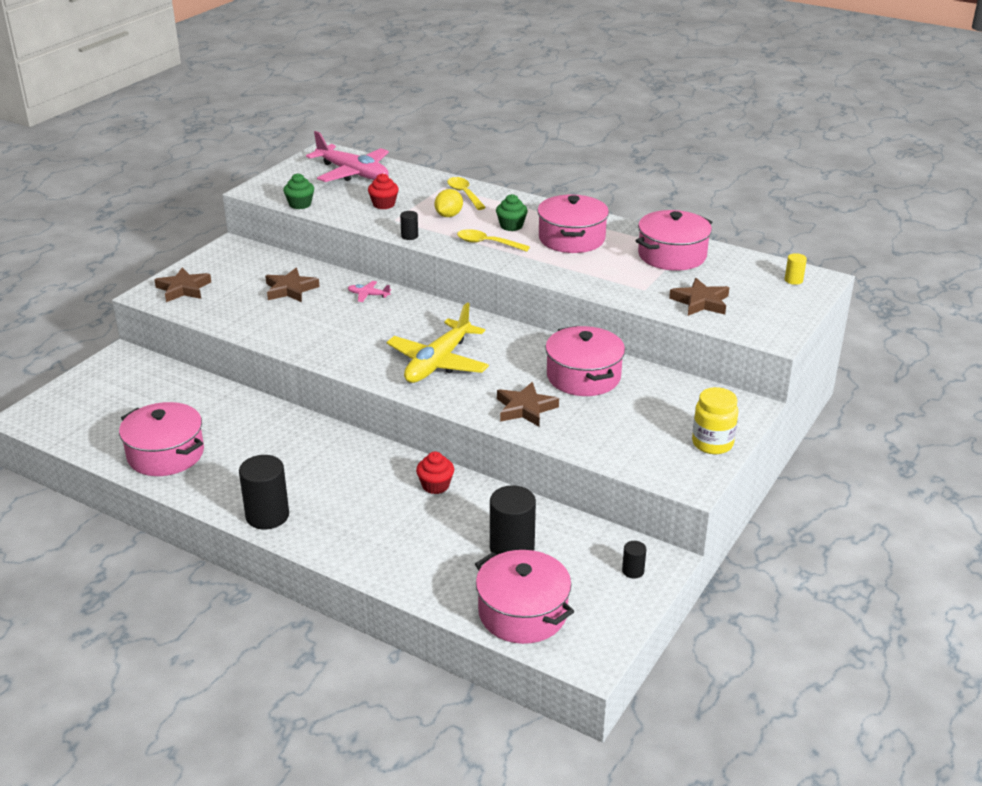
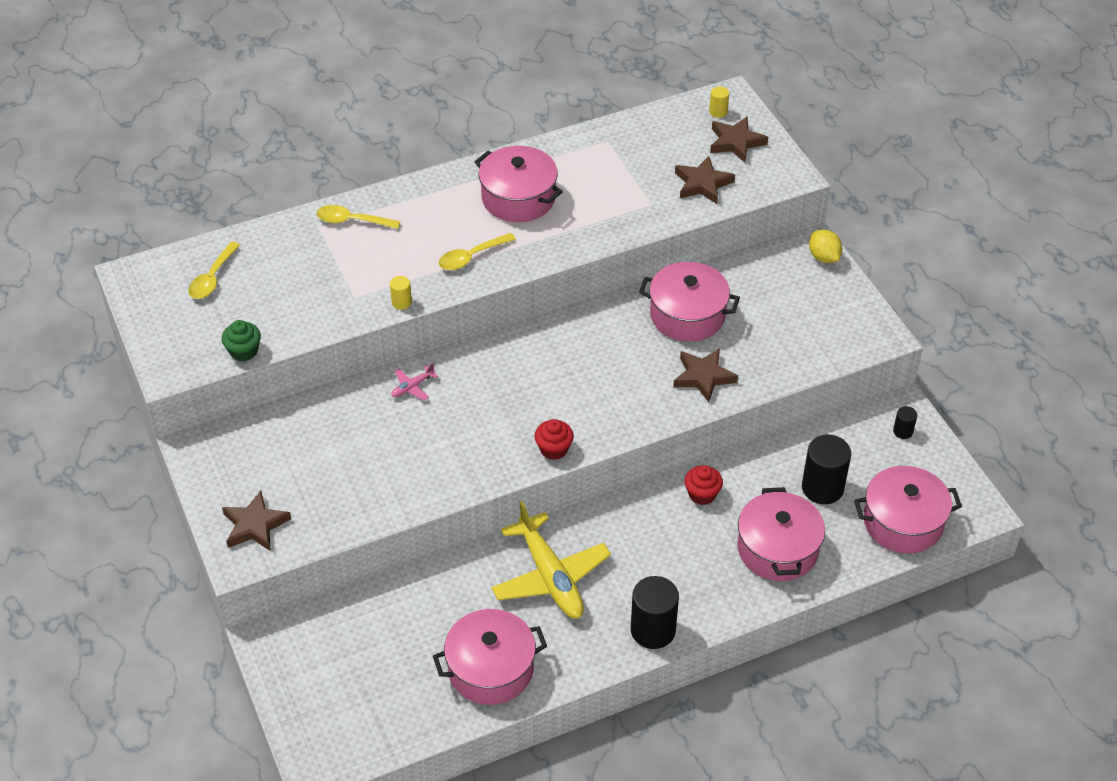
camera: 55 degrees left, 15 degrees up
brown star [265,268,320,302] -> brown star moved to [710,116,768,163]
pink plane [306,131,389,182] -> yellow spoon [188,242,240,299]
red cupcake [368,173,399,209] -> red cupcake moved to [534,419,574,460]
yellow plane [387,303,489,383] -> yellow plane moved to [491,501,611,619]
black cylinder [400,211,418,240] -> yellow cylinder [390,276,412,310]
yellow lemon [435,189,463,217] -> yellow lemon moved to [809,230,842,263]
green cupcake [496,194,528,231] -> none
pink pot [636,210,712,271] -> pink pot moved to [738,487,825,581]
yellow jar [692,387,738,454] -> none

